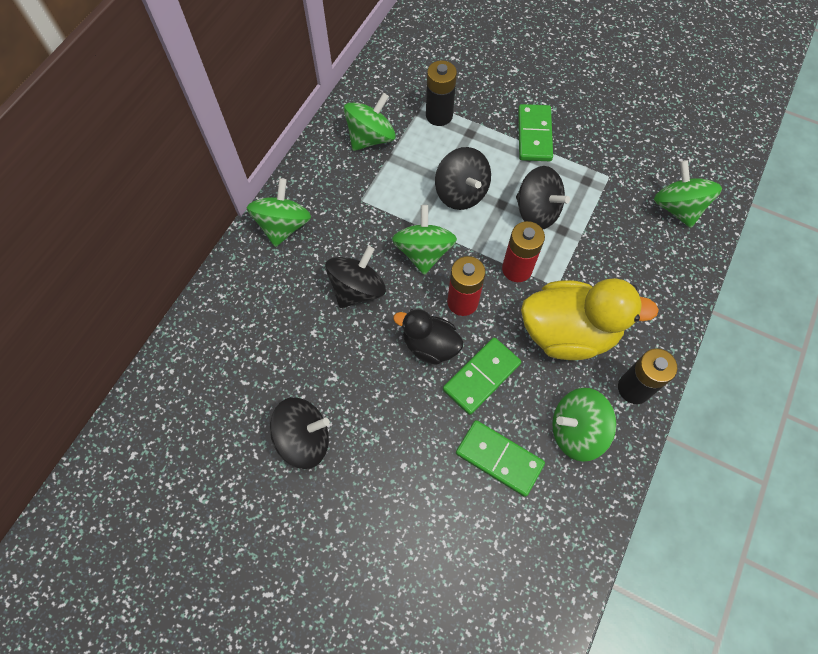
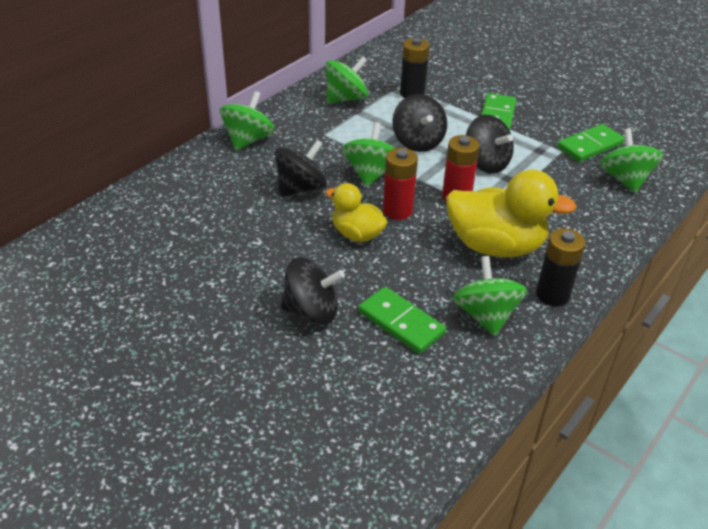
camera: 10 degrees right, 25 degrees down
black spinning top [270,397,330,469] -> black spinning top moved to [281,257,345,325]
black duck [393,309,463,365] -> yellow duck [325,183,387,242]
green domino [443,337,521,415] -> green domino moved to [557,124,625,162]
green spinning top [552,388,617,462] -> green spinning top turned 75 degrees clockwise [452,256,527,336]

